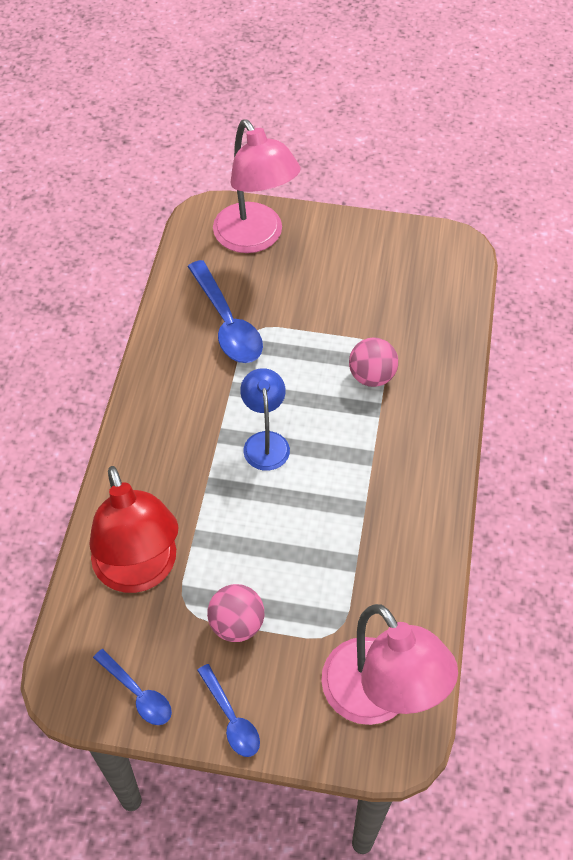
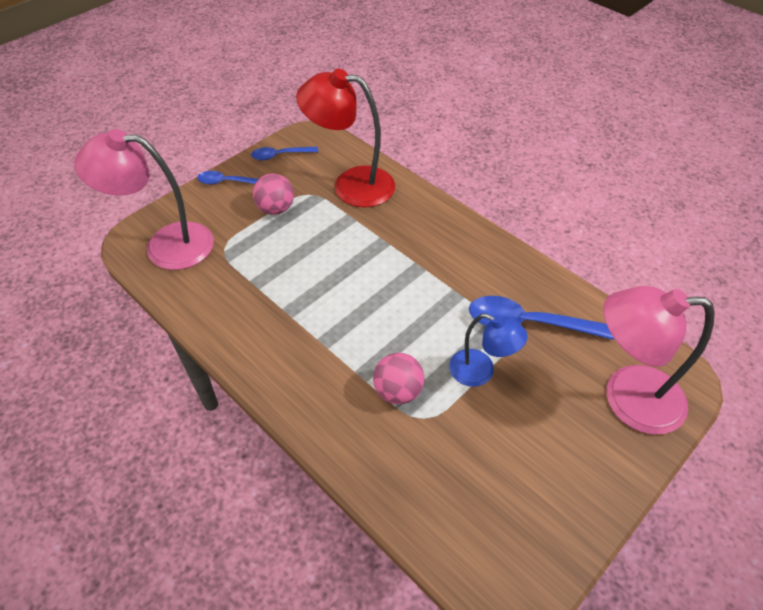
camera: 125 degrees right, 5 degrees down
blue lamp [240,368,290,471] -> blue lamp moved to [449,314,527,387]

